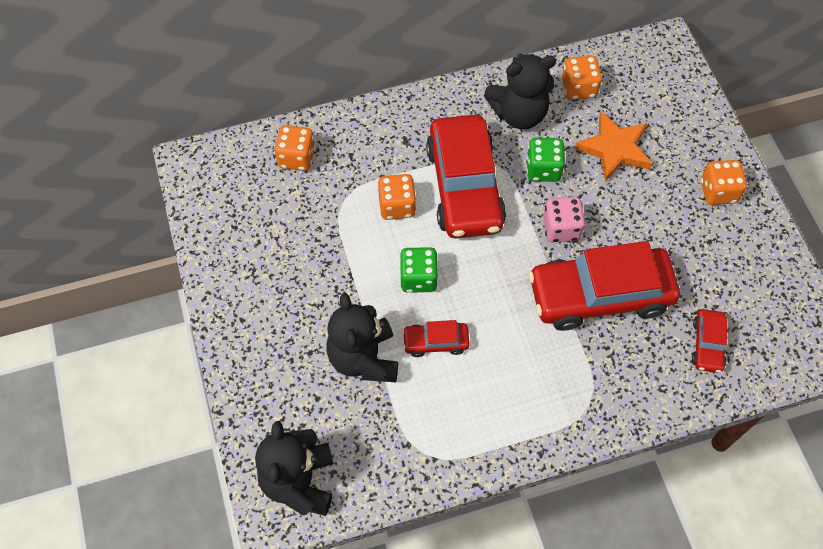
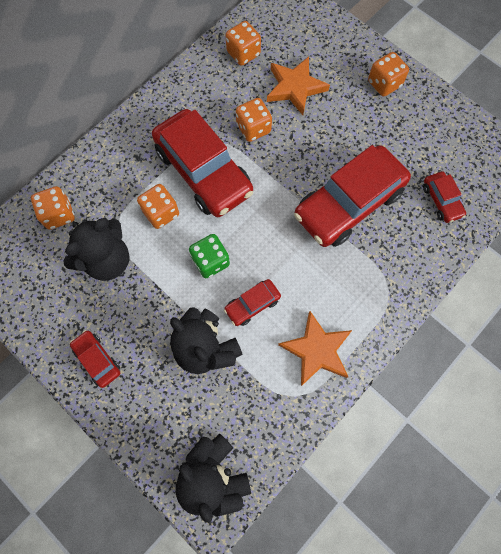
camera: 30 degrees left, 10 degrees up
black teddy bear [484,53,556,129] -> black teddy bear moved to [64,218,130,281]
green dice [526,138,565,182] -> orange dice [236,98,272,142]
pink dice [543,197,585,242] -> none
none -> red car [70,330,120,388]
none -> orange star [278,311,352,386]

